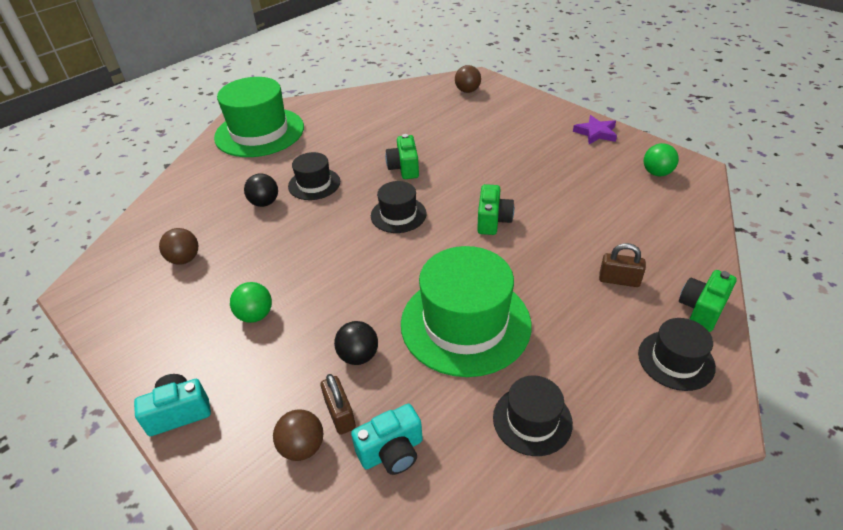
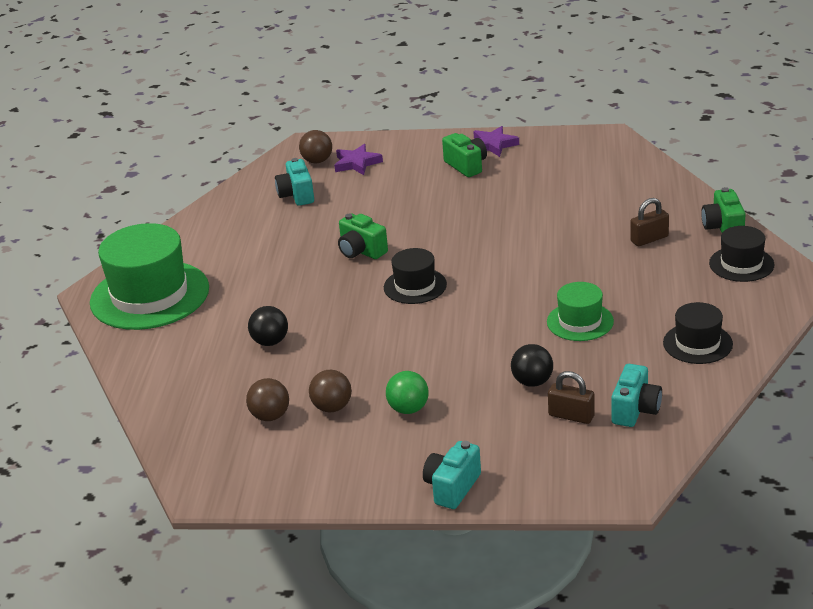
camera: 40 degrees left, 10 degrees down
brown ball [273,410,323,461] -> brown ball moved to [309,370,352,412]
black hat [288,152,340,200] -> none
green hat [401,246,532,377] -> green hat [547,282,614,341], size x0.52
green camera [477,184,514,235] -> green camera moved to [442,133,487,177]
green ball [643,143,679,176] -> none
none -> turquoise camera [275,158,314,206]
none -> purple star [334,144,383,175]

